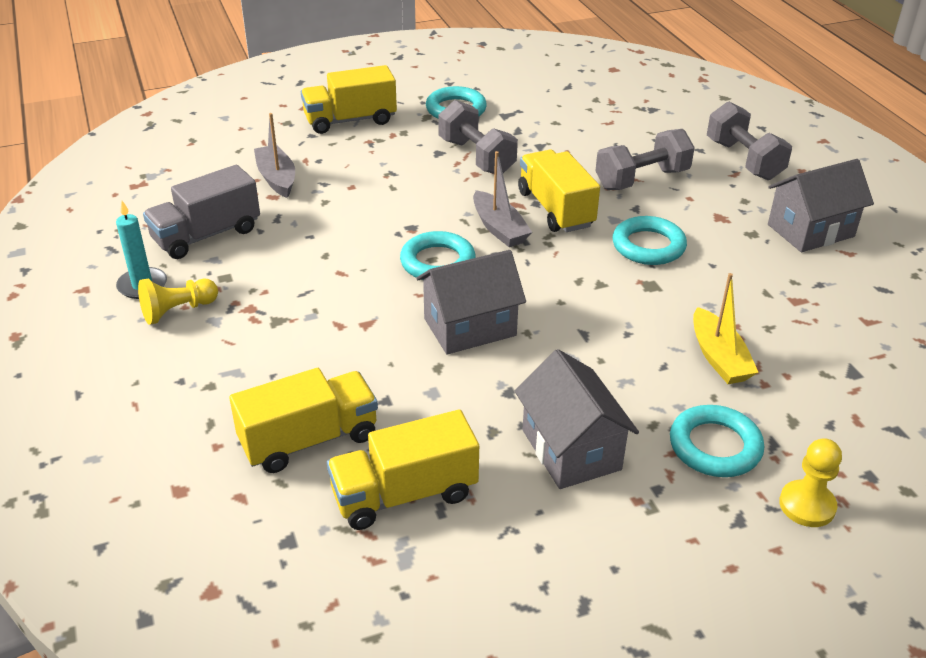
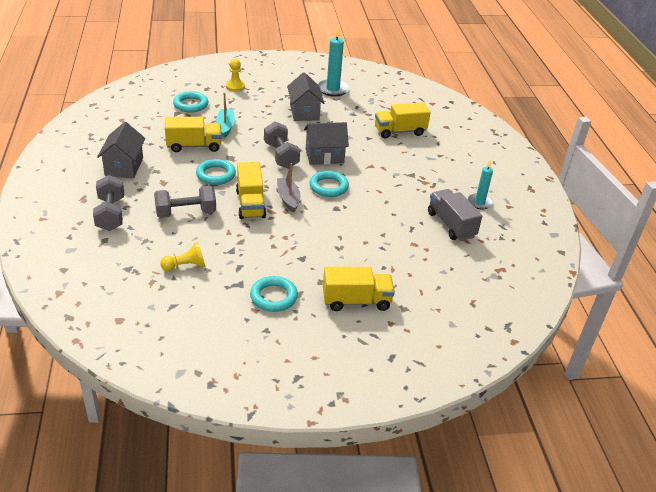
camera: 170 degrees left, 0 degrees up
yellow pawn [138,278,218,325] -> yellow pawn moved to [160,242,205,271]
grey truck [143,165,260,259] -> grey truck turned 90 degrees counterclockwise [428,189,482,241]
grey boat [254,113,295,198] -> none
yellow truck [327,410,479,530] -> yellow truck moved to [165,117,221,152]
grey dumbbell [438,100,518,174] -> grey dumbbell moved to [264,122,300,169]
turquoise ring [670,405,764,477] -> turquoise ring moved to [173,91,208,113]
yellow boat [693,273,759,384] -> turquoise boat [216,92,235,138]
grey house [768,159,874,252] -> grey house turned 75 degrees counterclockwise [97,122,146,178]
none -> turquoise candle [318,27,350,97]

